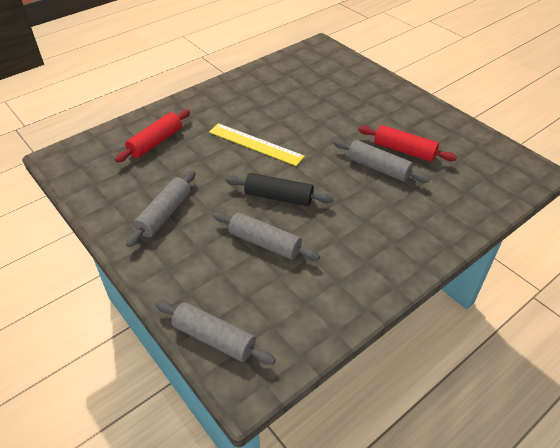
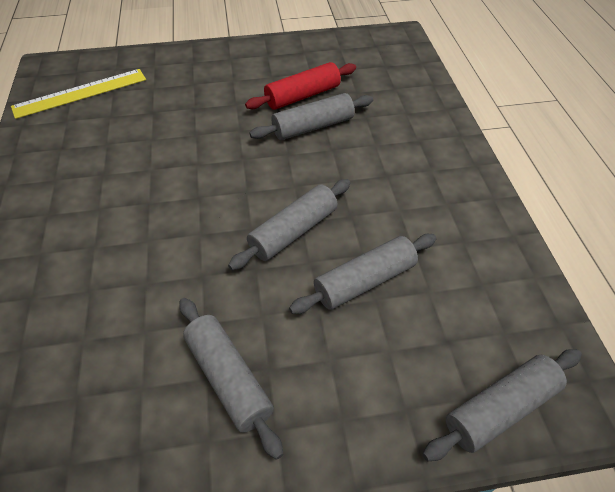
camera: 60 degrees left, 5 degrees up
red rolling pin [115,110,190,163] -> none
yellow ruler [209,123,305,166] -> yellow ruler moved to [11,69,146,119]
black rolling pin [226,173,334,206] -> grey rolling pin [228,179,351,270]

